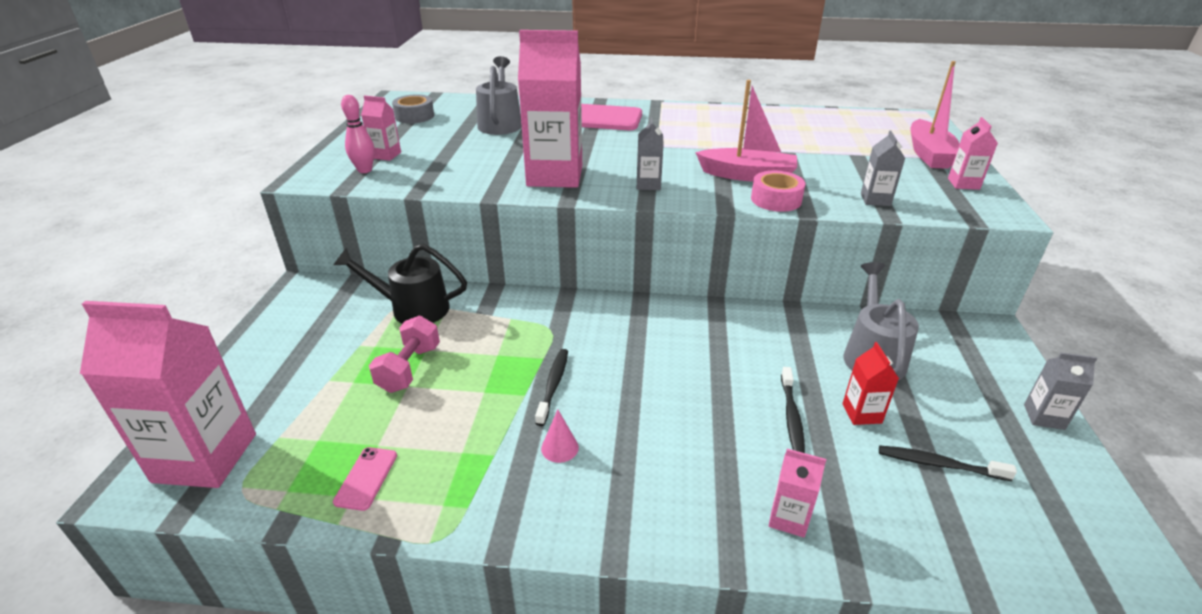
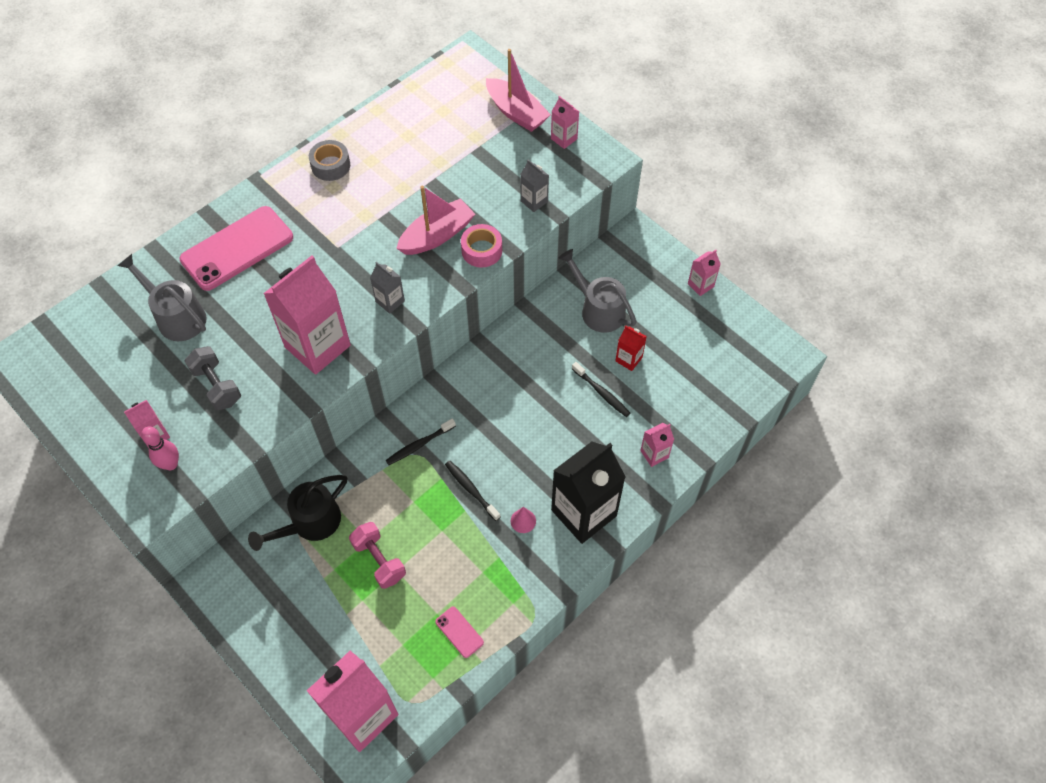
camera: 50 degrees left, 25 degrees up
grey tape [392,95,434,123] -> grey tape moved to [309,140,350,181]
black toothbrush [879,446,1017,481] -> black toothbrush moved to [386,418,456,465]
grey carton [1024,353,1097,430] -> pink carton [688,250,721,296]
none -> grey dumbbell [185,346,241,410]
none -> black carton [551,442,626,544]

